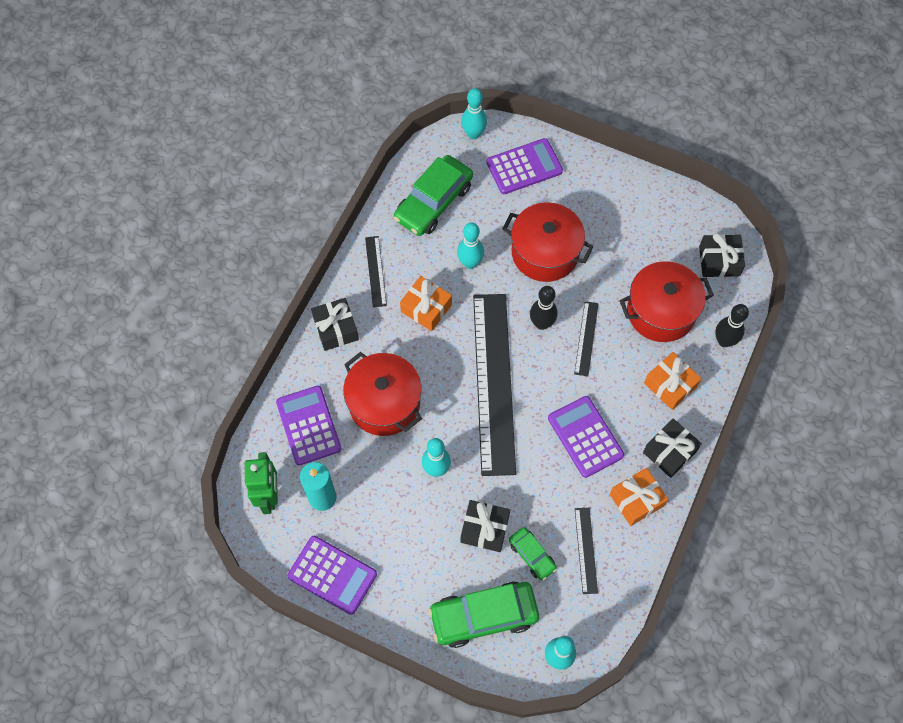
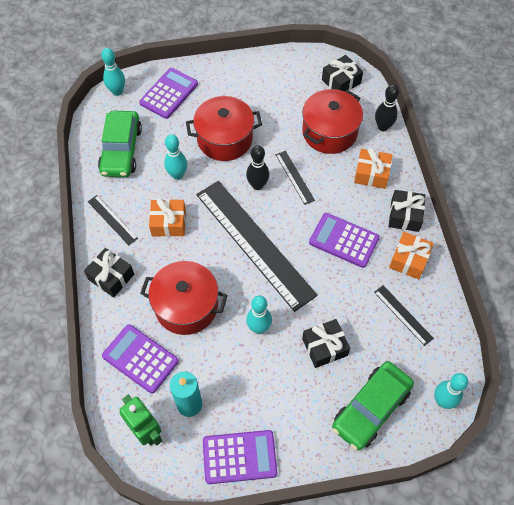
camera: 35 degrees left, 5 degrees down
green car [509,527,557,580] -> none

